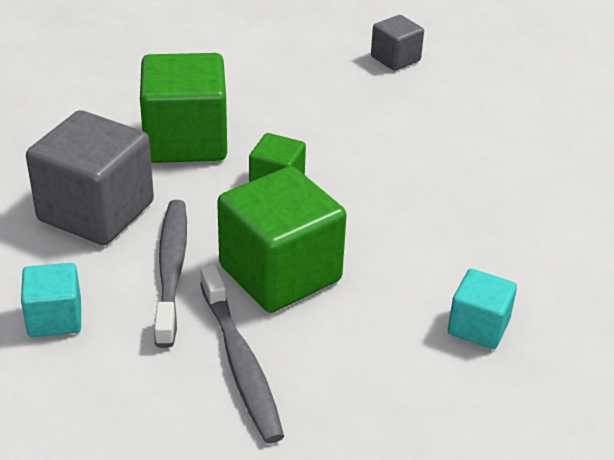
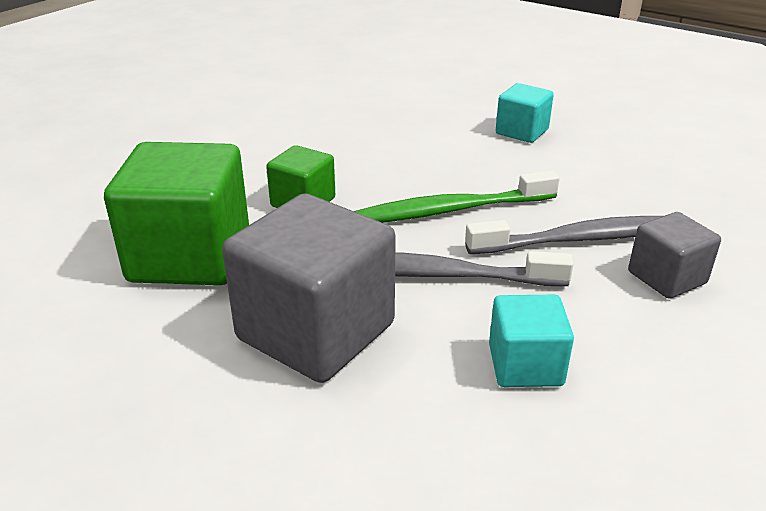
camera: 80 degrees left, 5 degrees down
green cube [217,166,347,313] -> green toothbrush [354,170,560,222]
grey cube [371,15,424,71] -> grey cube moved to [628,212,721,299]

